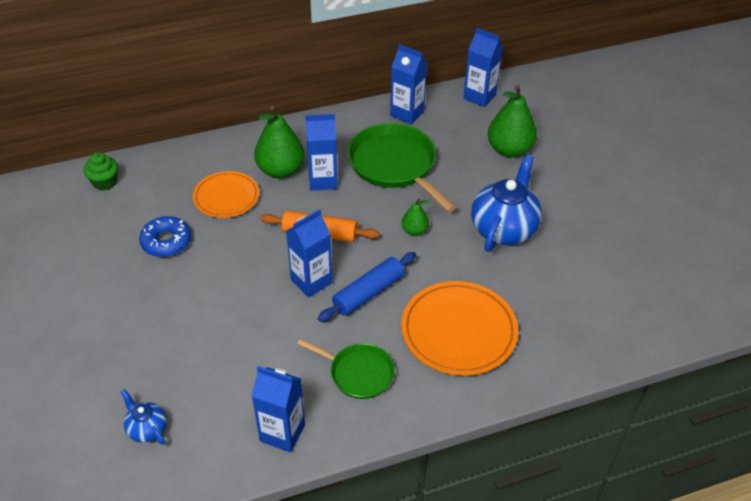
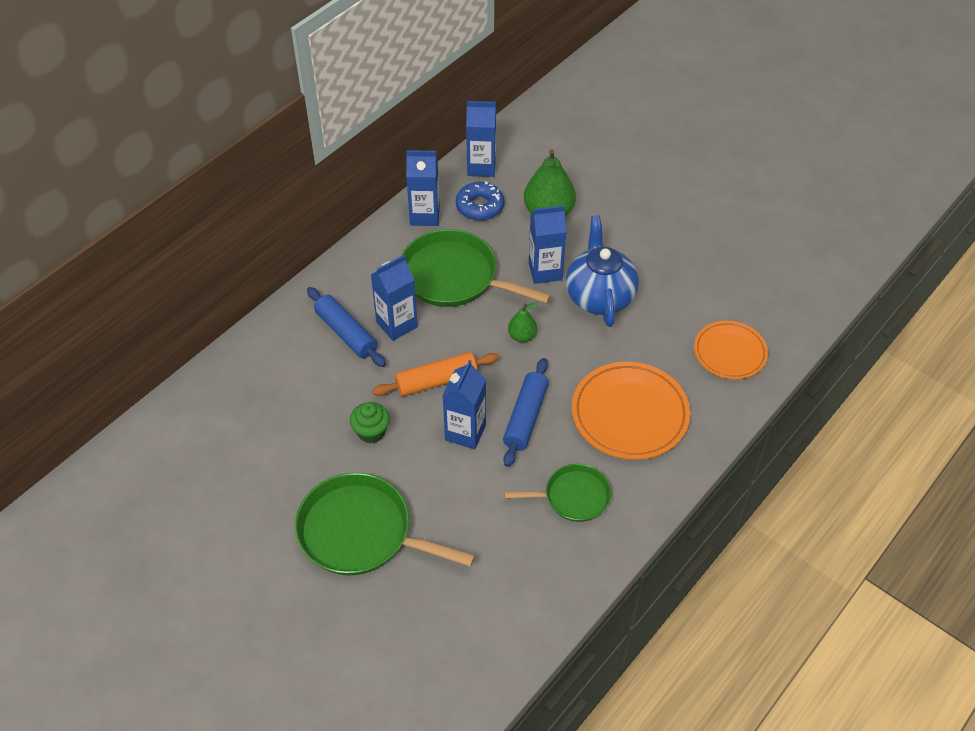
camera: 30 degrees left, 5 degrees up
green cupcake [84,152,118,191] -> green cupcake moved to [350,402,390,443]
blue teapot [121,389,167,445] -> none
blue donut [139,216,191,257] -> blue donut moved to [456,181,504,221]
orange plate [193,171,259,218] -> orange plate moved to [694,321,768,379]
blue carton [252,366,305,453] -> blue carton moved to [529,205,566,284]
green pear [254,106,305,178] -> blue rolling pin [307,287,386,367]
none -> green pan [295,473,475,576]

